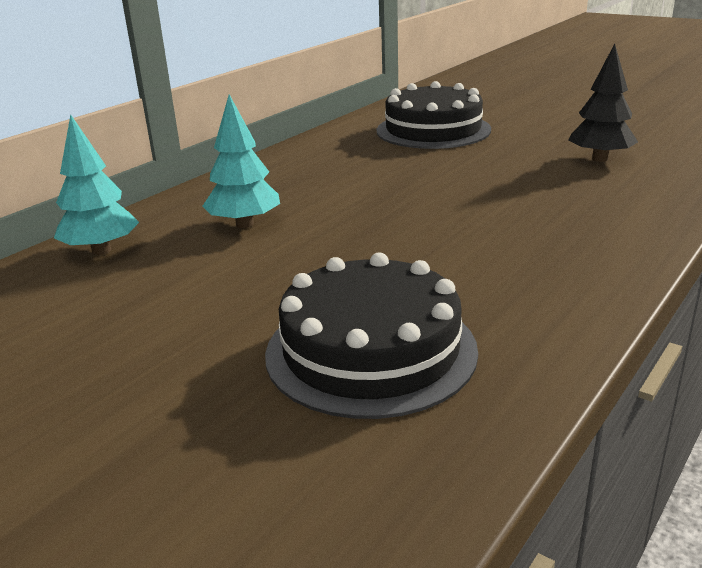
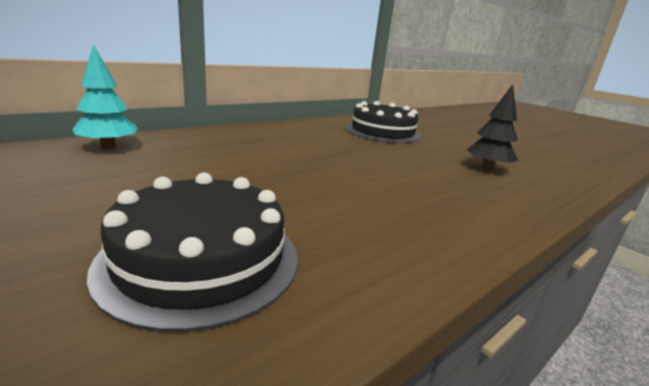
camera: 10 degrees right, 5 degrees down
turquoise tree [203,94,280,228] -> none

